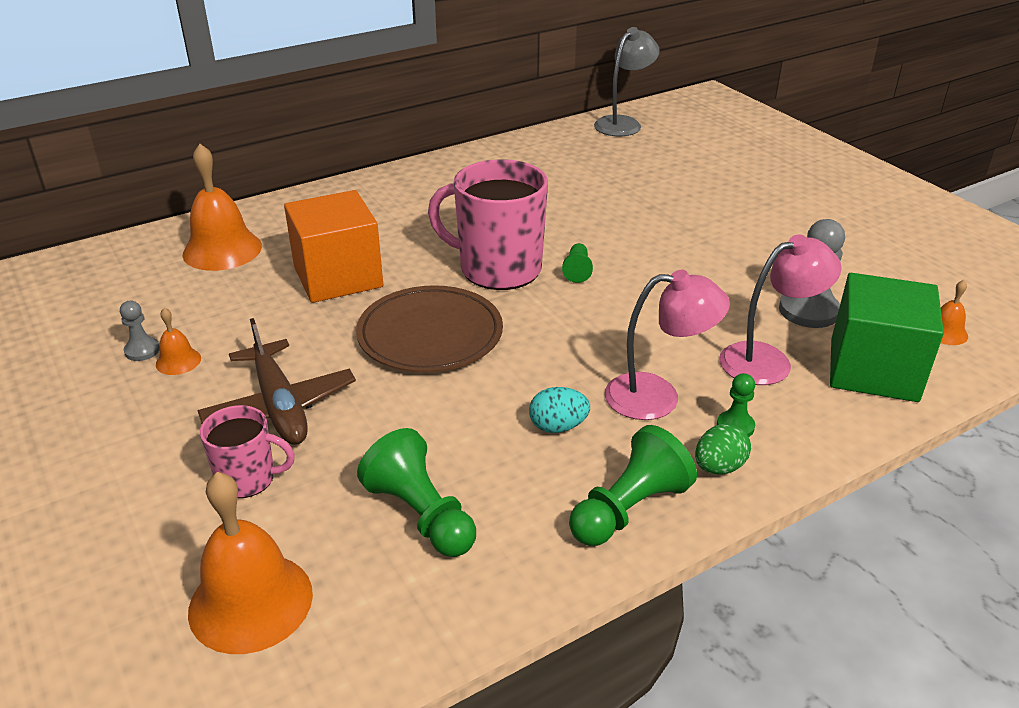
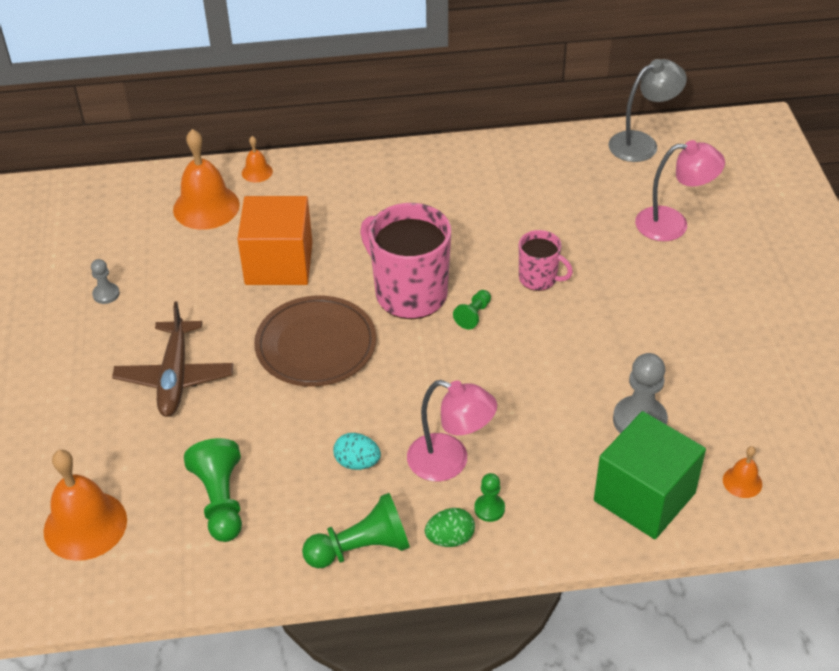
camera: 25 degrees right, 10 degrees up
orange bell [156,308,201,375] -> orange bell moved to [242,136,273,182]
pink mug [200,405,295,498] -> pink mug moved to [519,230,573,291]
pink lamp [719,234,842,385] -> pink lamp moved to [635,140,725,241]

